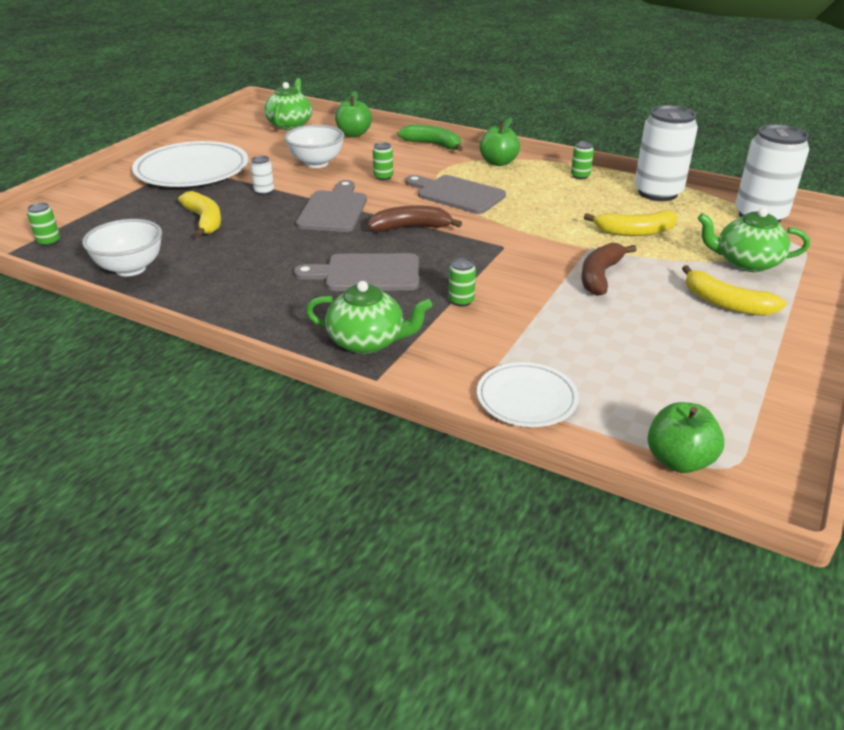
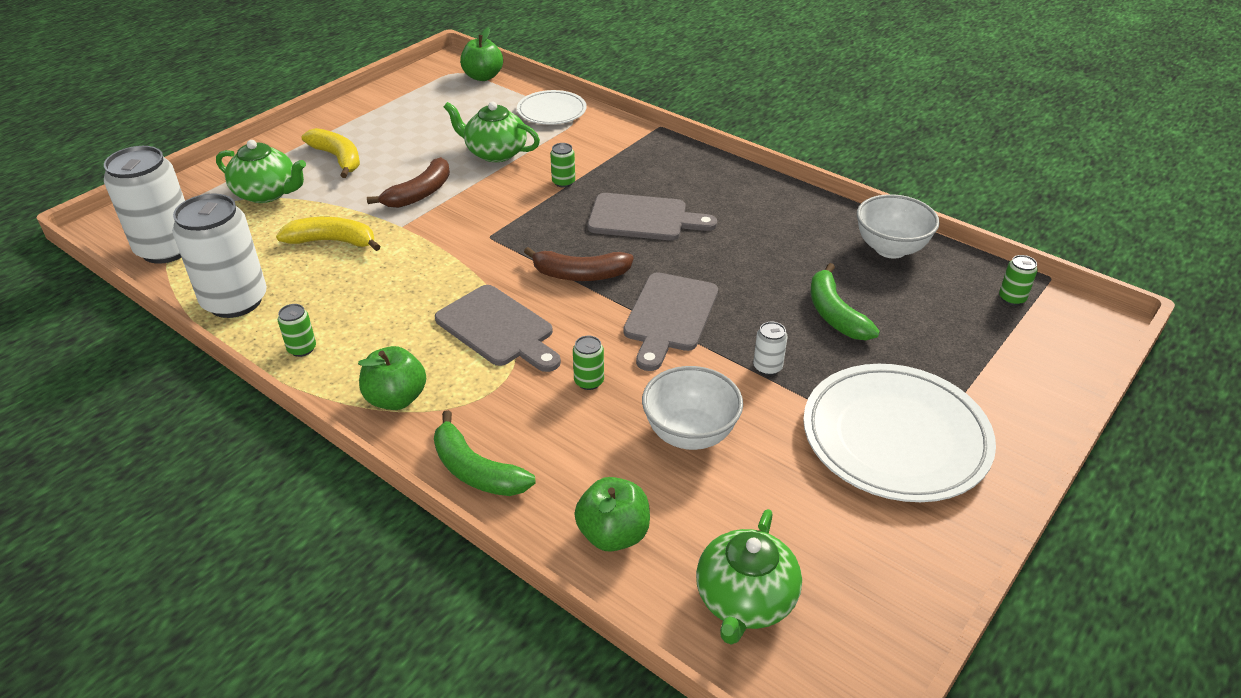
camera: 170 degrees left, 5 degrees up
yellow banana [178,191,221,238] -> green banana [811,263,880,340]
green teapot [306,281,432,354] -> green teapot moved to [444,102,540,162]

